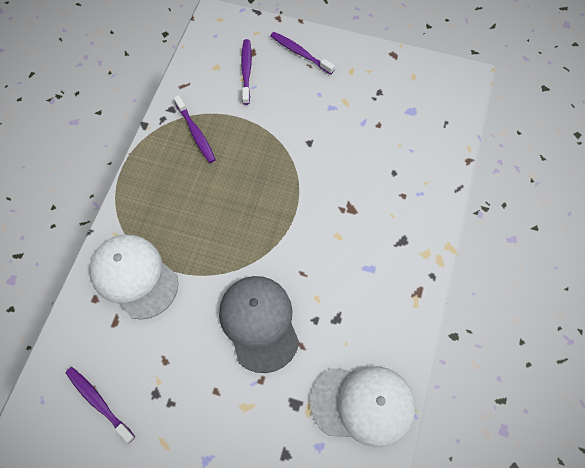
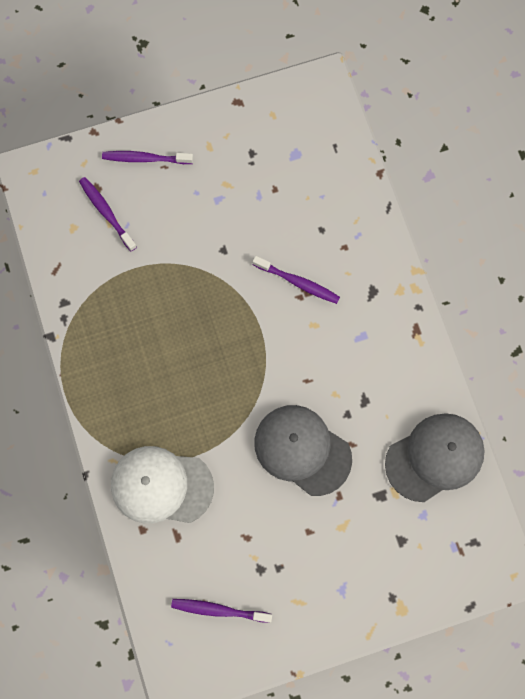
camera: 35 degrees left, 10 degrees up
purple toothbrush [174,95,216,163] -> purple toothbrush moved to [253,256,340,304]
white cap [310,366,416,447] -> grey cap [385,413,485,502]

